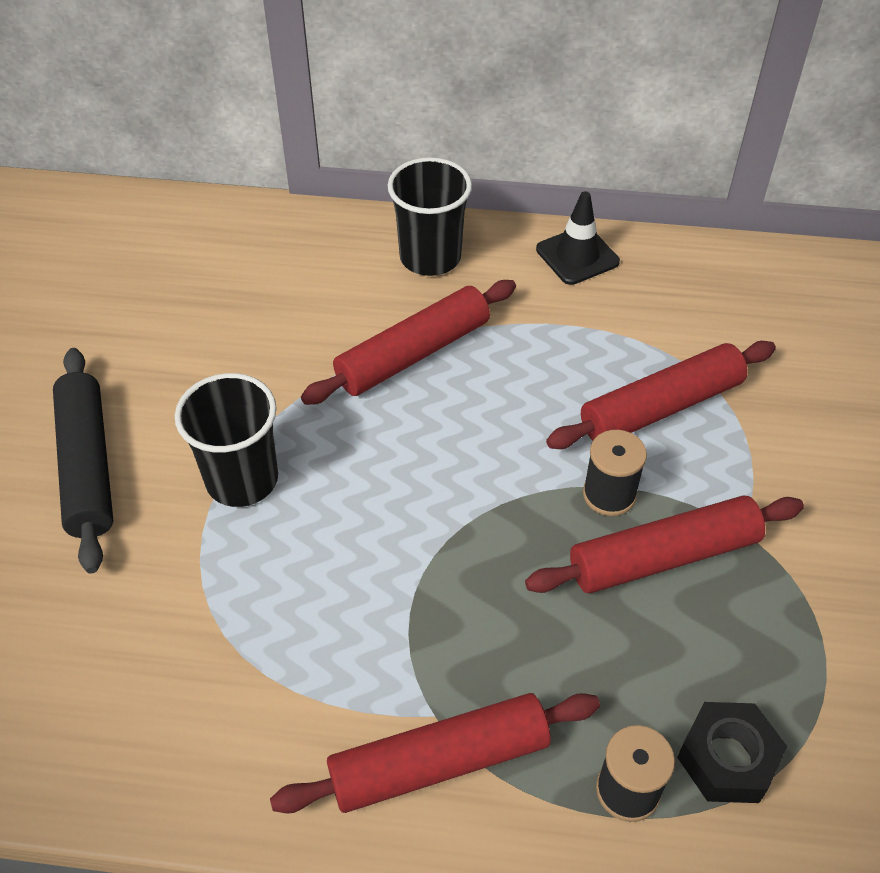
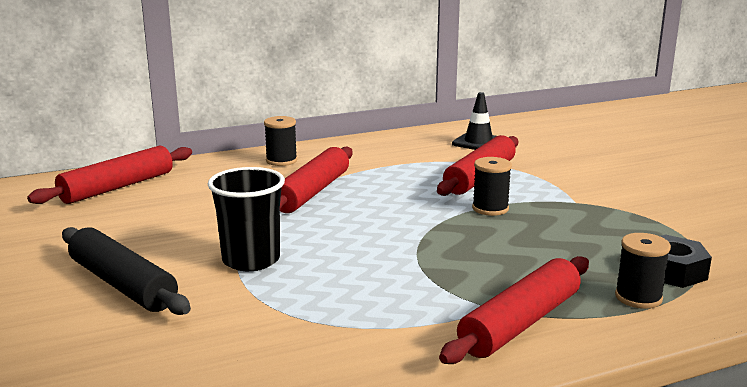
camera: 30 degrees left, 30 degrees down
black cup [388,157,472,276] -> black spool [264,116,297,166]
red rolling pin [525,496,804,594] -> red rolling pin moved to [27,145,192,204]
black traffic cone [536,191,620,285] -> black traffic cone moved to [452,92,496,150]

